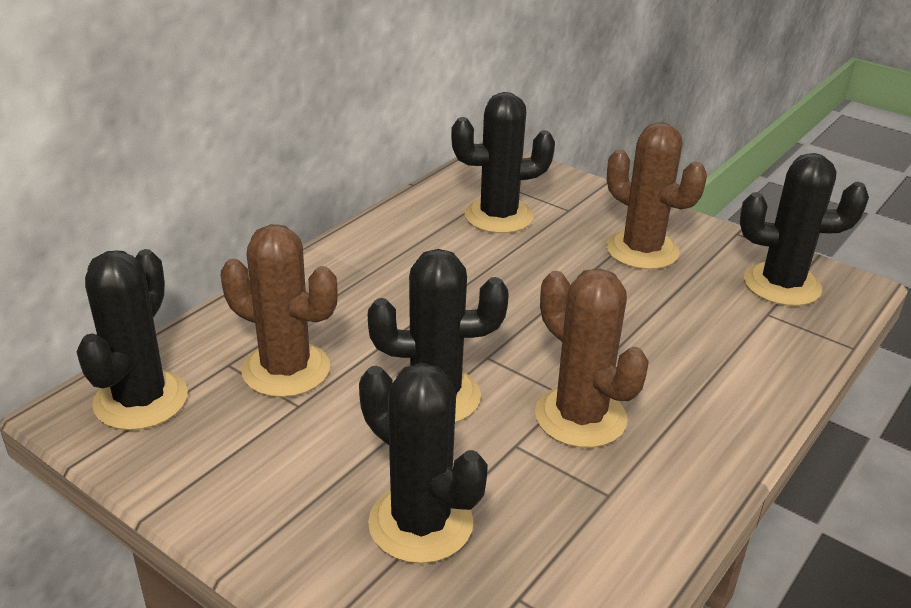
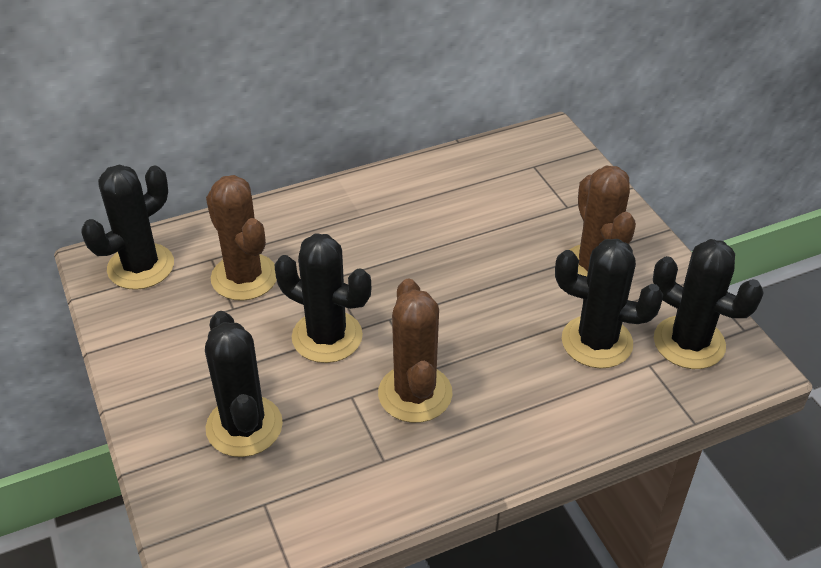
camera: 30 degrees right, 10 degrees up
black cactus [451,92,555,233] -> black cactus moved to [555,239,663,368]

